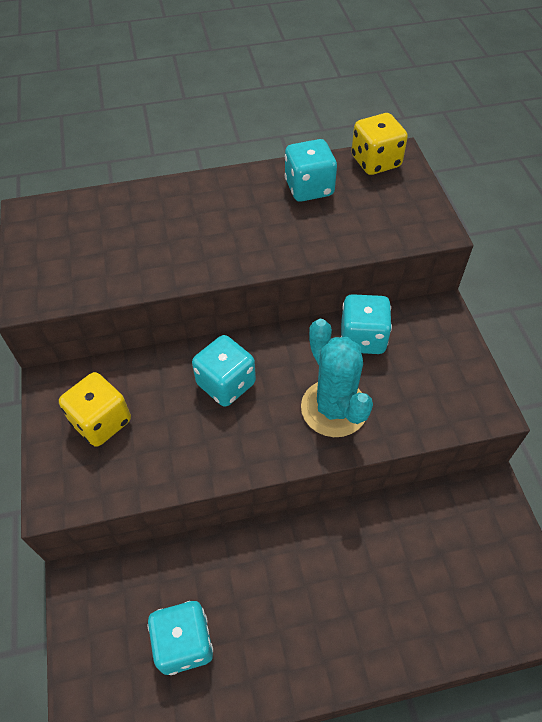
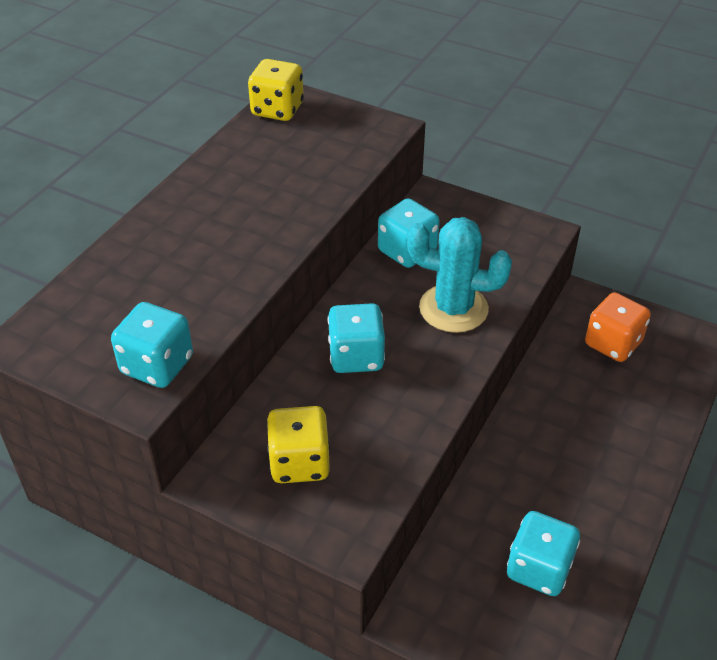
camera: 50 degrees left, 10 degrees down
turquoise dice [284,139,337,202] -> turquoise dice moved to [111,302,193,388]
none -> orange dice [585,292,651,362]

